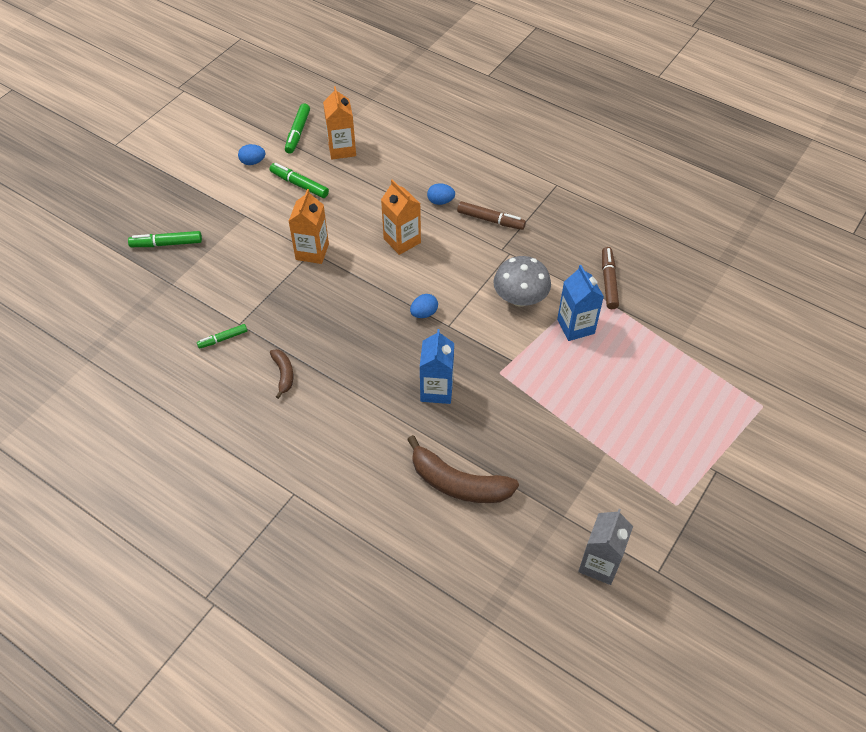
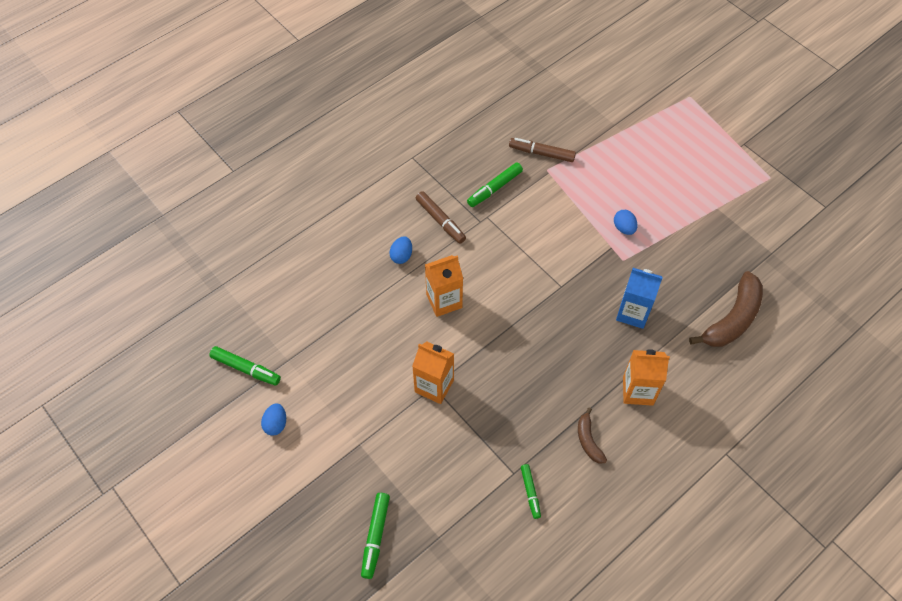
camera: 75 degrees left, 5 degrees up
green marker [270,163,329,198] -> green marker moved to [467,162,523,207]
brown banana [270,349,293,399] -> brown banana turned 105 degrees counterclockwise [578,408,607,464]
orange carton [323,86,356,159] -> orange carton moved to [623,349,670,406]
blue egg [410,294,438,318] -> blue egg moved to [614,210,637,235]
brown marker [457,201,526,230] -> brown marker turned 105 degrees clockwise [416,191,466,244]
grey mushroom [493,256,551,307] -> none
blue carton [557,265,604,341] -> none
grey carton [578,509,633,585] -> none

